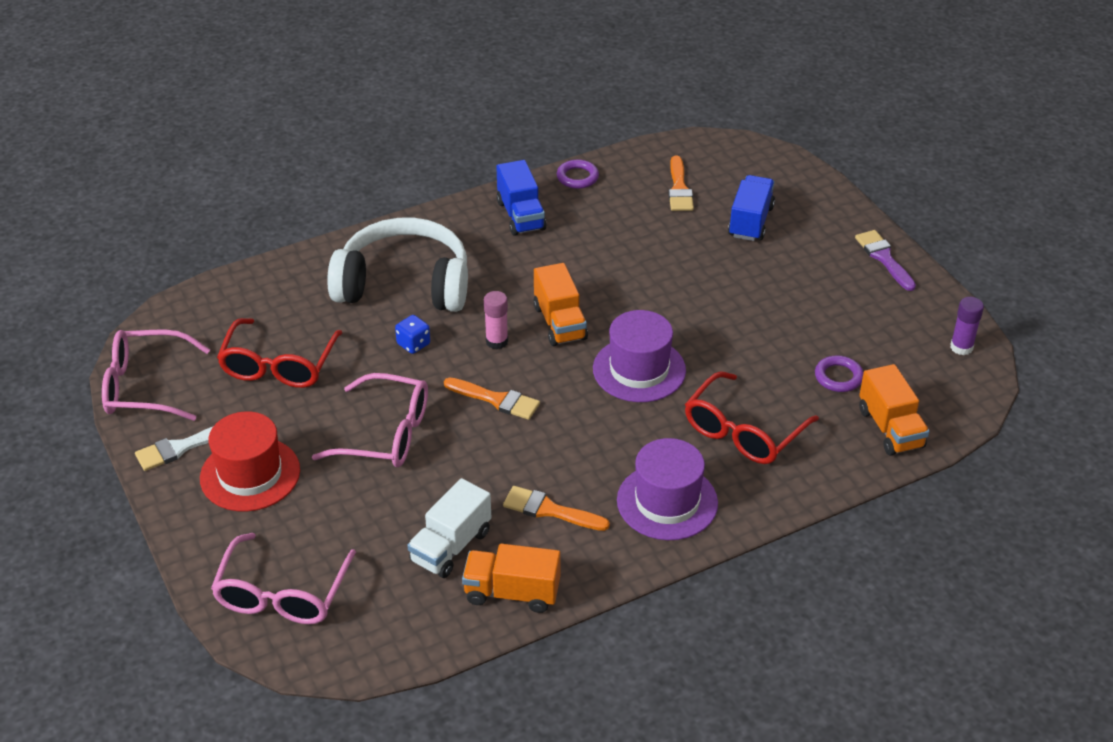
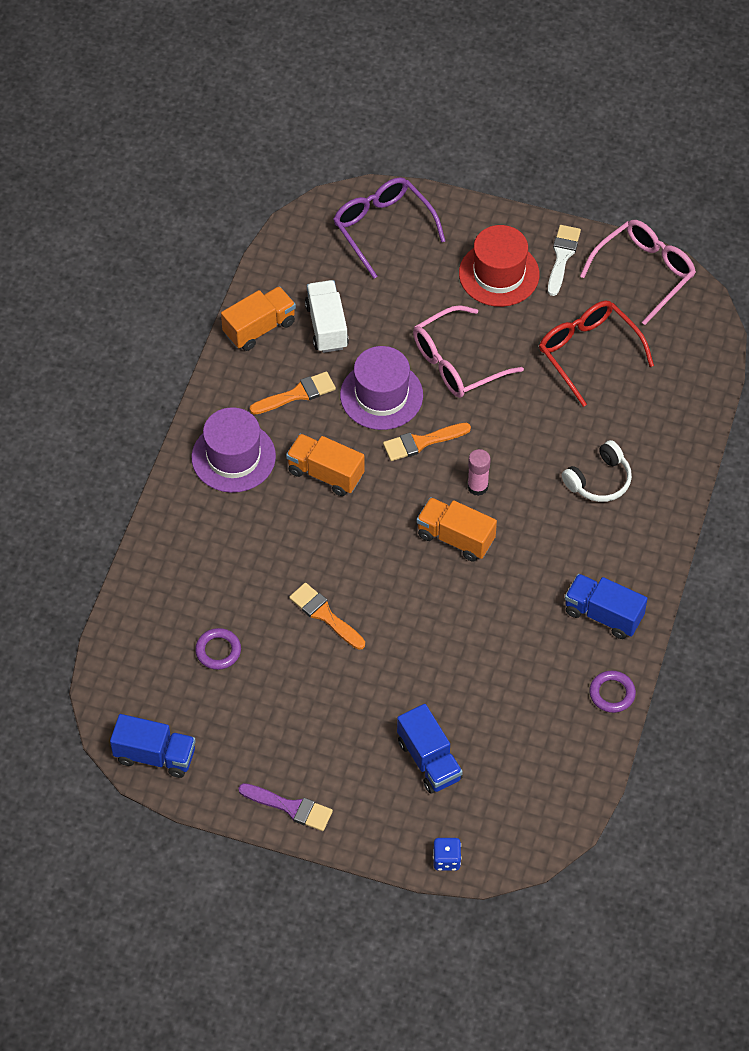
camera: 135 degrees right, 15 degrees up
pink glasses [211,533,356,624] -> purple glasses [333,177,445,279]
white headphones [327,218,468,312] -> white headphones [562,440,632,502], size x0.50
blue dice [395,315,430,354] -> blue dice moved to [433,838,461,871]
purple hat [593,310,686,402] -> purple hat moved to [340,346,423,430]
orange brush [668,156,694,211] -> orange brush moved to [289,583,365,650]
red glasses [685,371,819,464] -> none
orange truck [859,364,930,456] -> orange truck moved to [286,434,365,496]
purple glue stick [950,297,984,355] -> blue truck [110,714,196,778]

